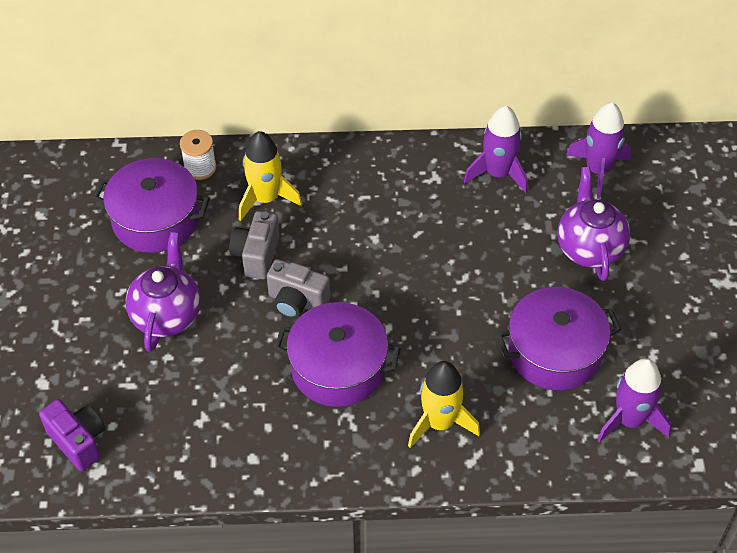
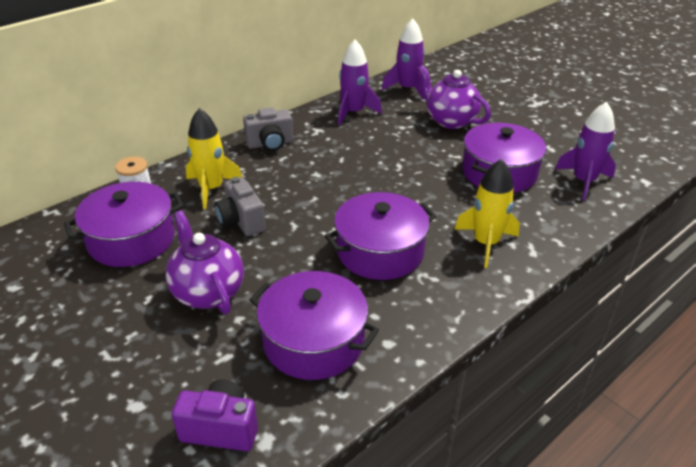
camera: 40 degrees left, 15 degrees down
grey camera [267,259,330,319] -> grey camera moved to [243,107,293,151]
none -> purple pot [250,271,379,380]

